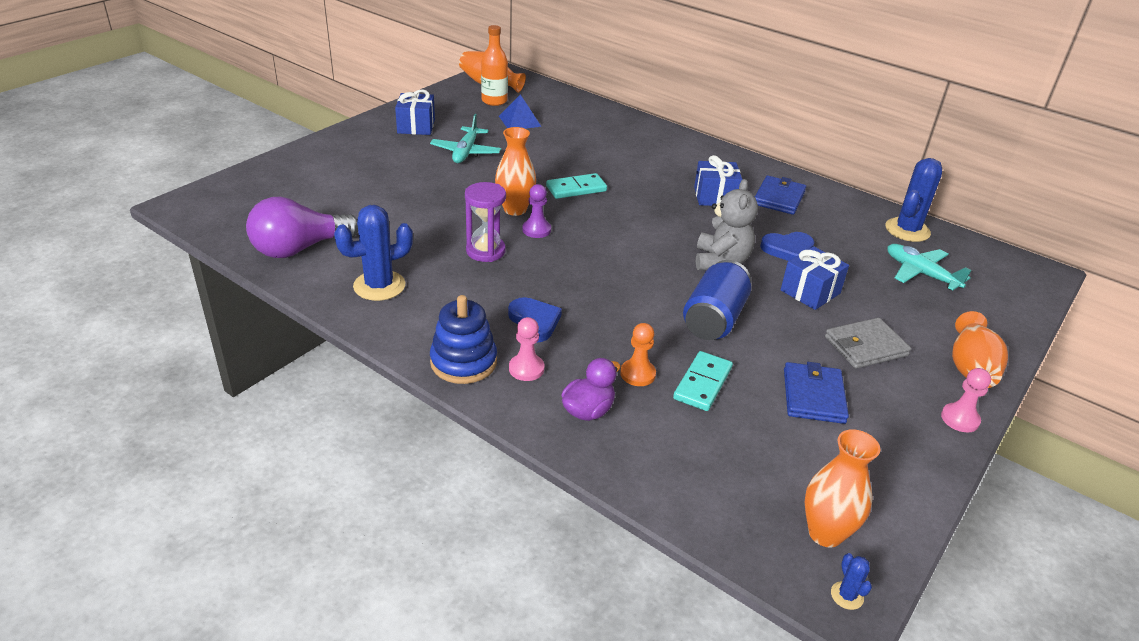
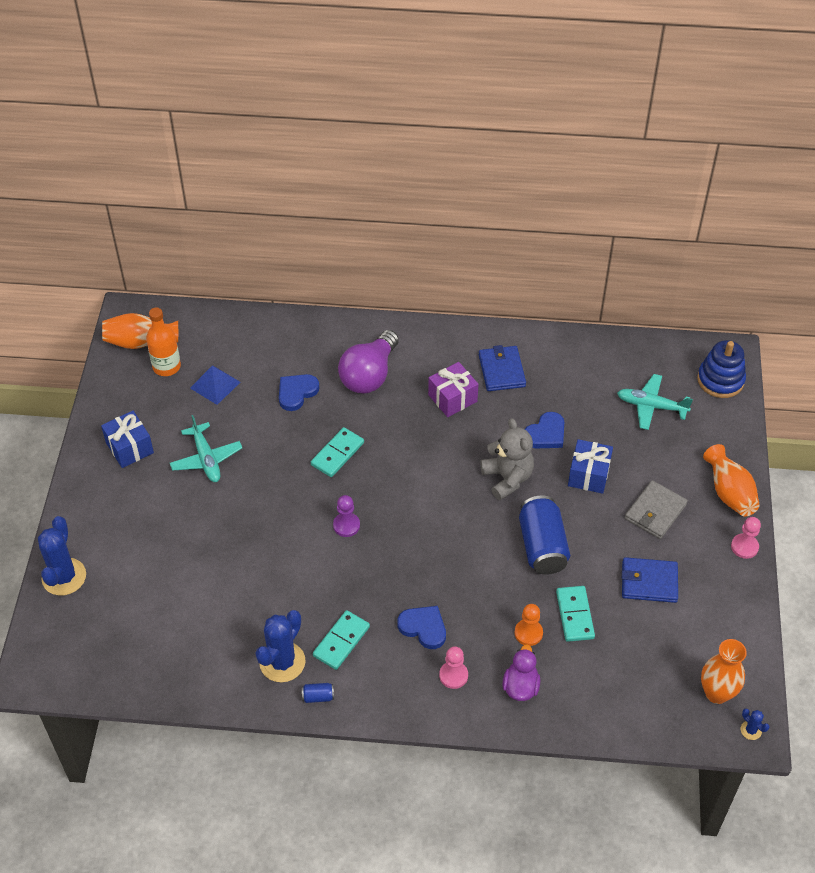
camera: 30 degrees left, 15 degrees up
purple light bulb [246,197,358,258] -> purple light bulb moved to [338,330,399,394]
blue stacking toy [430,295,497,384] -> blue stacking toy moved to [697,340,746,398]
purple hourglass [465,182,506,262] -> none
orange vase [495,127,536,216] -> none
blue gift [694,155,743,206] -> purple gift [428,362,479,417]
blue wallet [784,362,849,424] -> blue wallet turned 60 degrees counterclockwise [622,557,678,603]
blue cactus [885,158,942,242] -> blue cactus moved to [38,516,86,596]
none -> blue heart [279,374,319,411]
none -> blue can [302,683,334,703]
none -> turquoise domino [313,610,370,670]

